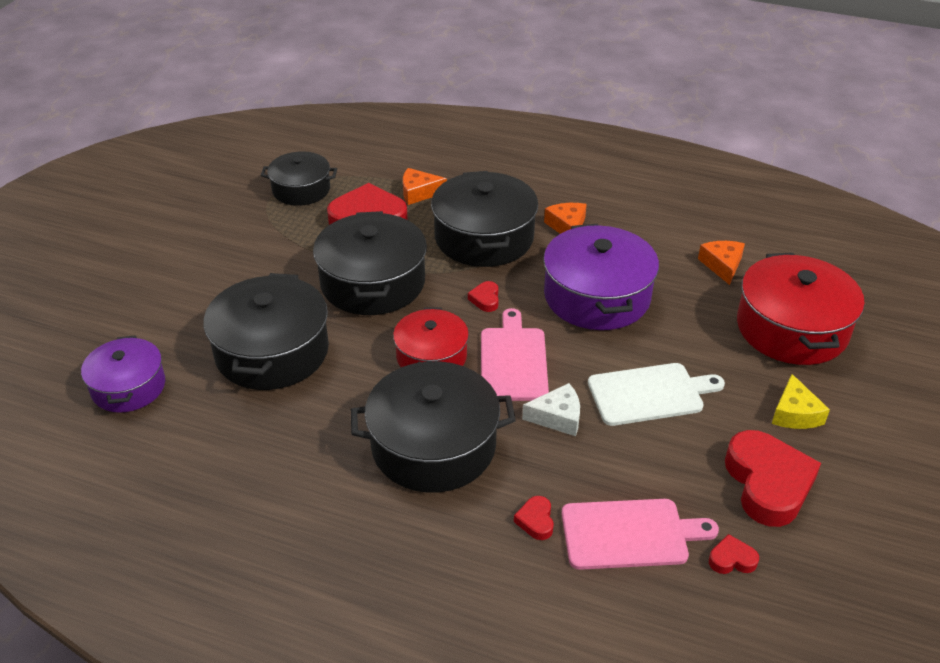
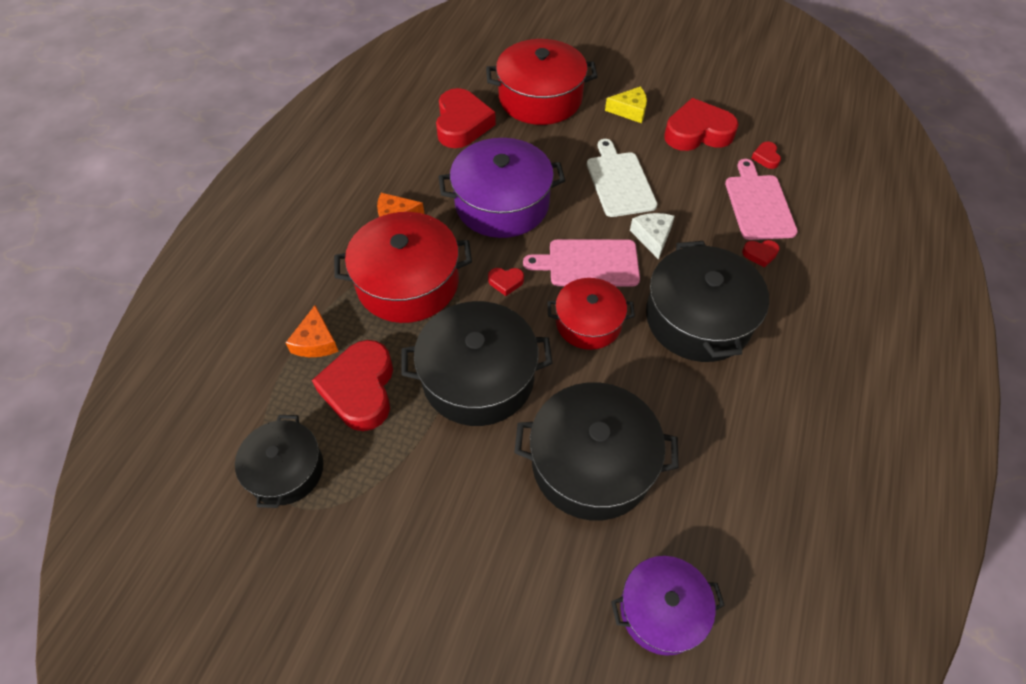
camera: 90 degrees left, 15 degrees up
black pot [431,171,538,267] -> red pot [334,212,472,323]
orange cheese [698,241,745,285] -> red heart [436,88,496,148]

